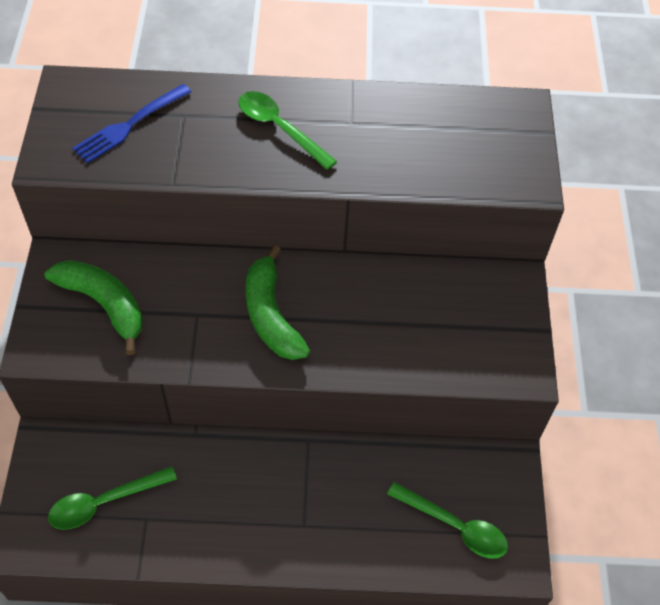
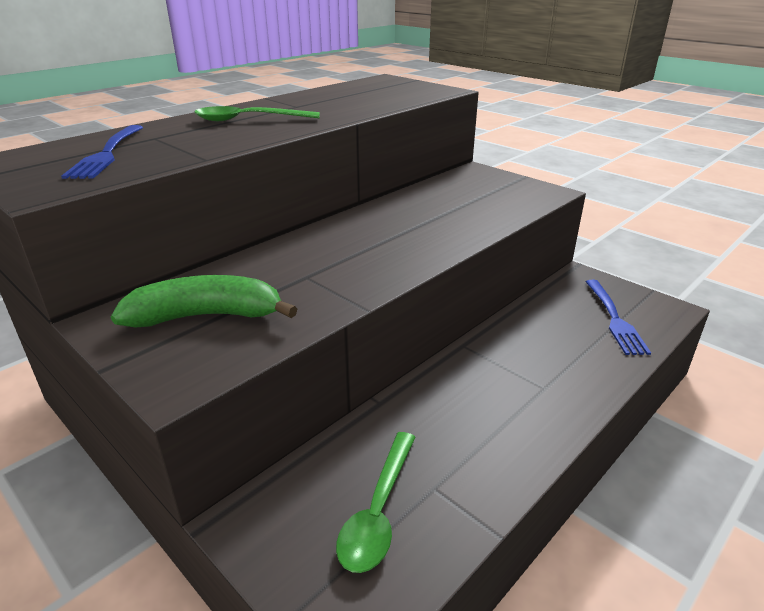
camera: 45 degrees left, 25 degrees down
green banana [245,245,310,360] -> none
green spoon [387,482,508,559] -> blue fork [586,280,651,355]

